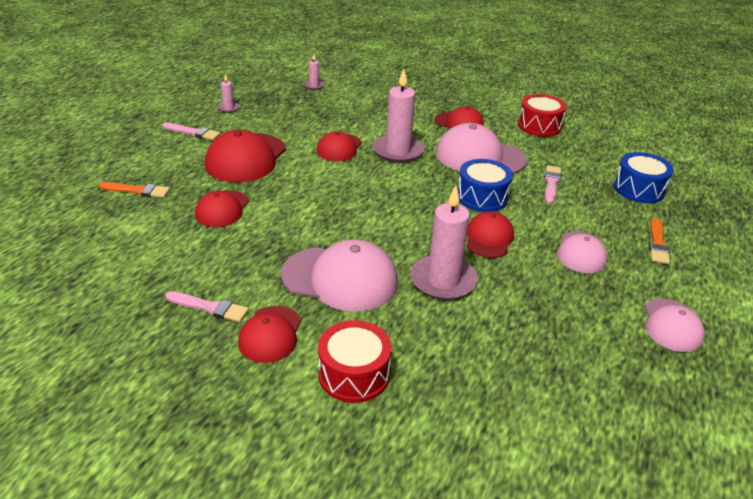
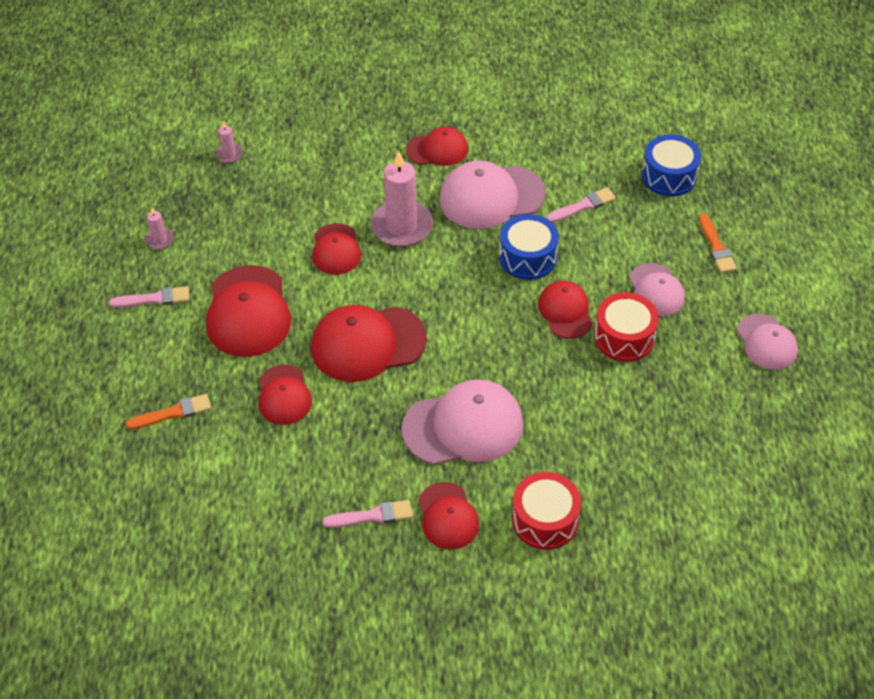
camera: 25 degrees left, 15 degrees up
pink candle [410,186,478,300] -> none
red drum [518,94,567,137] -> red drum moved to [594,292,659,362]
pink brush [544,165,561,204] -> pink brush turned 75 degrees clockwise [546,187,616,223]
none -> red cap [311,305,427,382]

